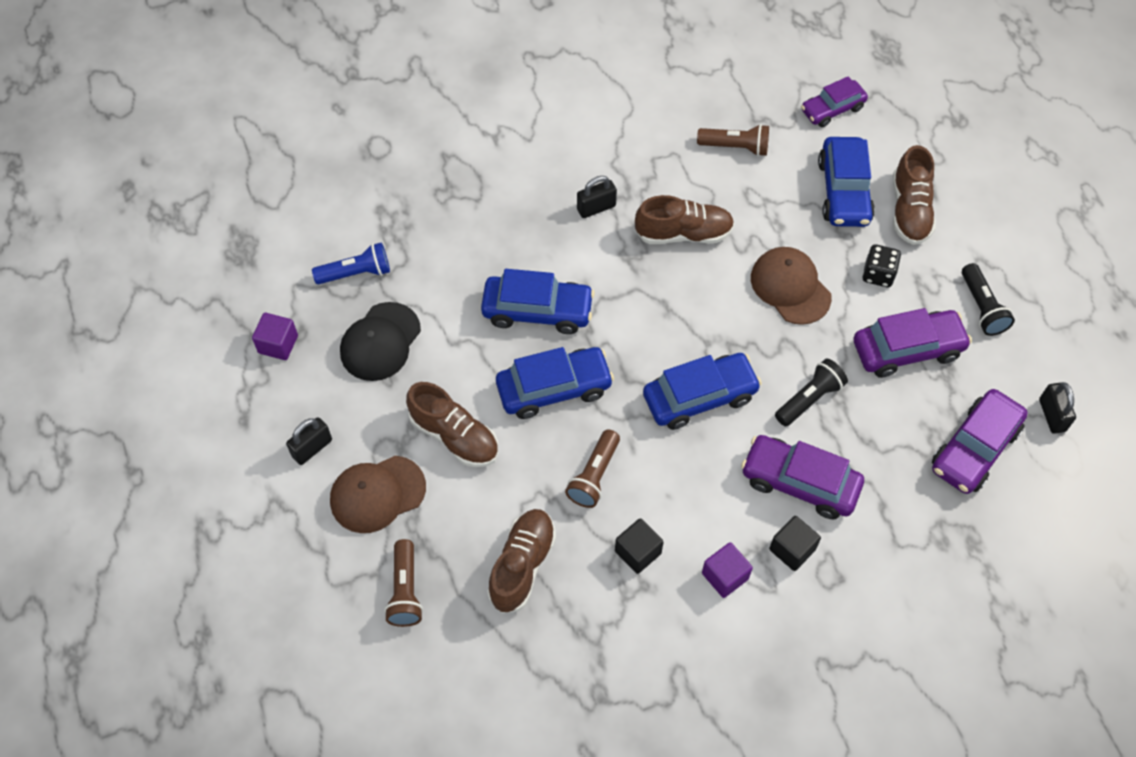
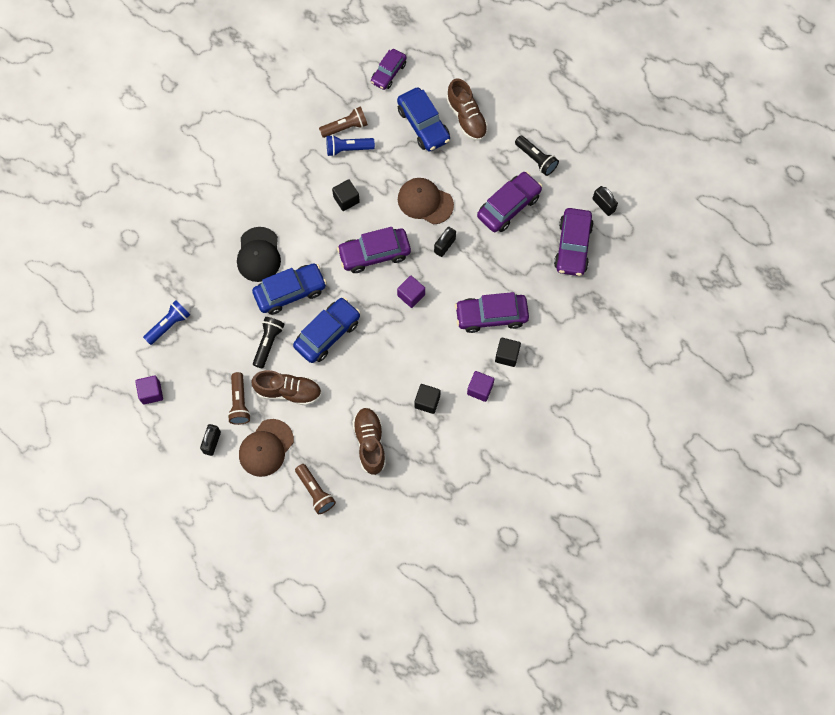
camera: 30 degrees left, 10 degrees up
black cap [340,302,421,381] -> black cap moved to [237,227,281,282]
brown flashlight [565,429,620,508] -> brown flashlight moved to [228,372,251,425]
black padlock [577,176,617,218] -> black padlock moved to [434,227,456,257]
brown shoe [635,195,735,244] -> black cube [332,179,360,211]
blue car [643,353,762,430] -> purple cube [397,275,425,308]
black flashlight [775,359,848,426] -> black flashlight moved to [253,317,285,369]
black dice [862,244,901,287] -> none
none -> blue flashlight [326,135,375,156]
none -> purple car [337,227,411,273]

